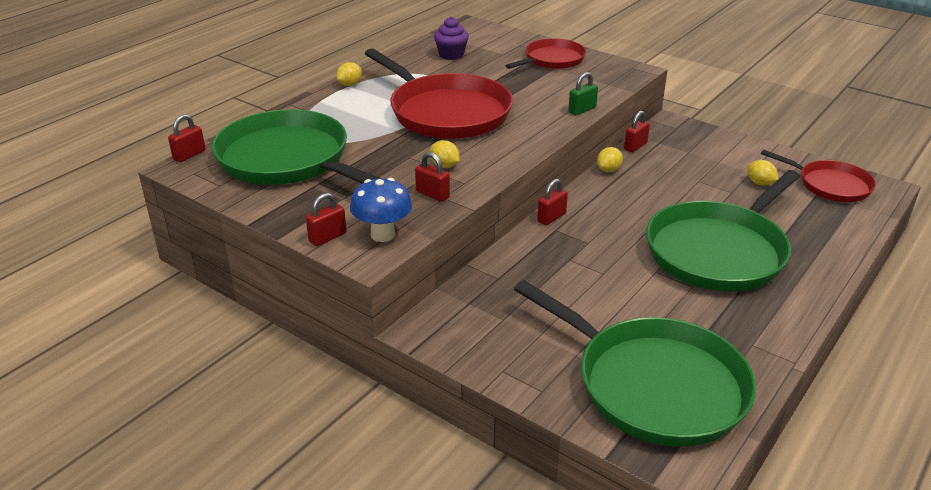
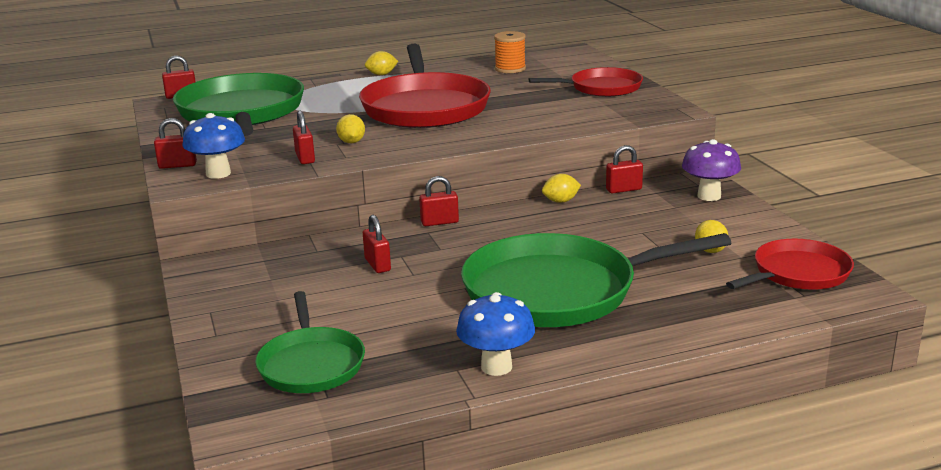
camera: 35 degrees right, 10 degrees down
purple cupcake [434,17,469,60] -> orange spool [494,31,526,73]
green pan [514,280,756,447] -> green pan [255,291,365,393], size x0.57
green padlock [568,72,598,115] -> none
red pan [761,149,876,202] -> red pan turned 105 degrees counterclockwise [726,239,854,290]
none -> red padlock [363,215,391,273]
none -> blue mushroom [456,292,535,376]
none -> purple mushroom [682,139,741,201]

